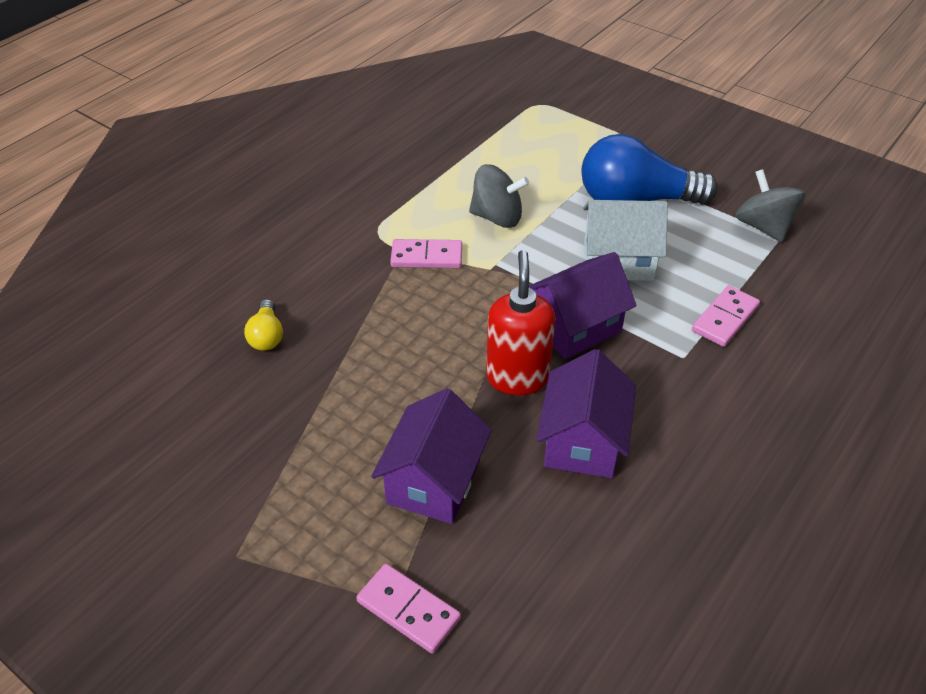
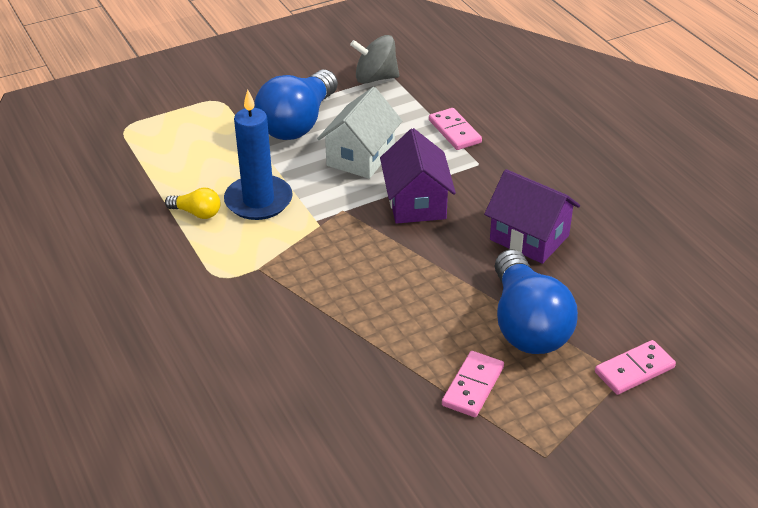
camera: 65 degrees left, 5 degrees down
yellow light bulb [244,299,283,351] -> yellow light bulb moved to [165,188,220,219]
purple house [371,388,492,524] -> blue light bulb [495,249,578,354]
pink domino [390,239,462,268] -> pink domino moved to [442,351,504,417]
grey spinning top [469,164,529,228] -> blue candle [224,90,293,220]
red soap dispenser [486,250,555,395] -> none

